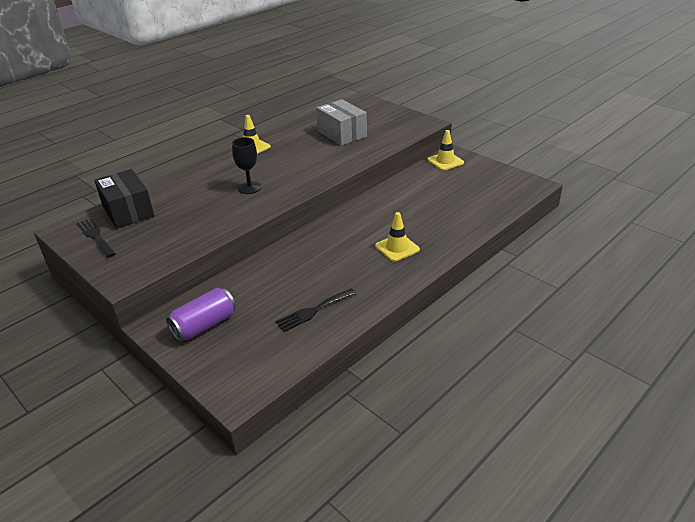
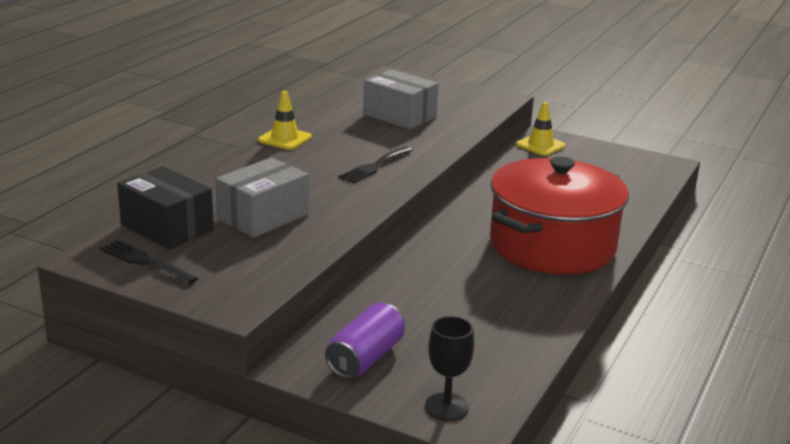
camera: 20 degrees left, 10 degrees down
black goblet [232,137,262,194] -> black goblet moved to [425,316,474,421]
black fork [275,288,356,332] -> black fork moved to [338,147,413,183]
yellow traffic cone [375,212,420,262] -> red pot [490,156,629,275]
none -> grey box [215,158,309,238]

